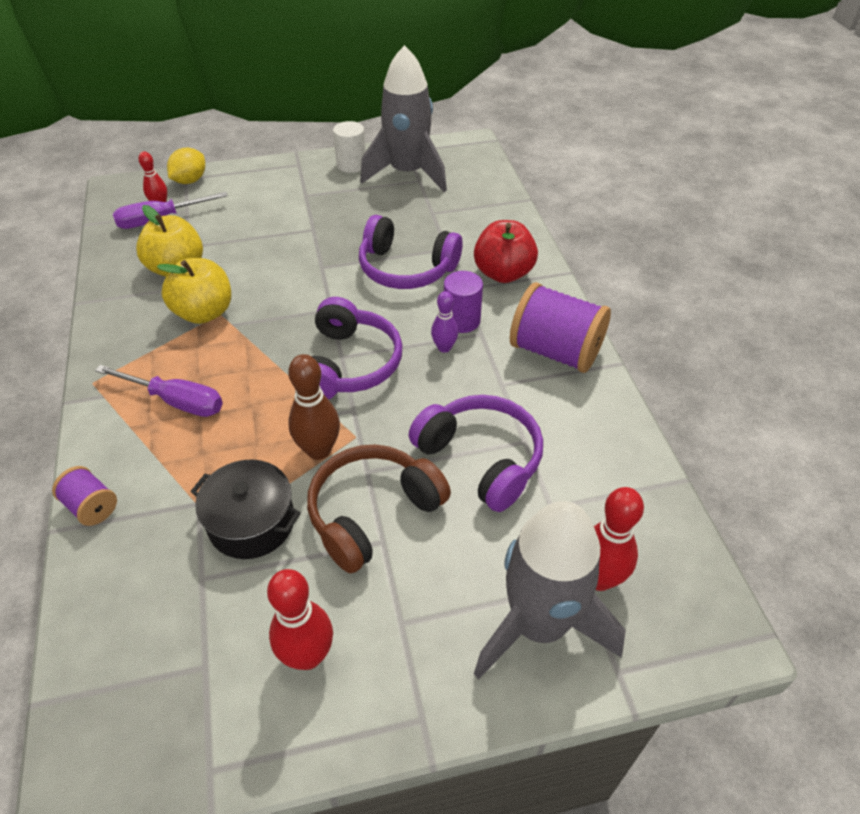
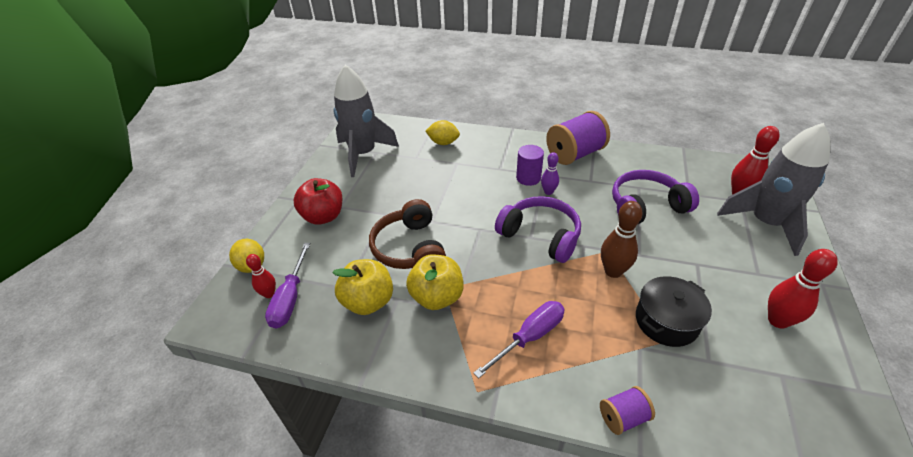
camera: 60 degrees left, 5 degrees down
brown headphones [307,444,451,573] -> brown headphones moved to [369,199,446,269]
white cylinder [333,121,366,173] -> none
purple headphones [359,215,463,289] -> none
red apple [474,220,538,283] -> red apple moved to [294,178,342,225]
none -> yellow lemon [426,120,460,145]

